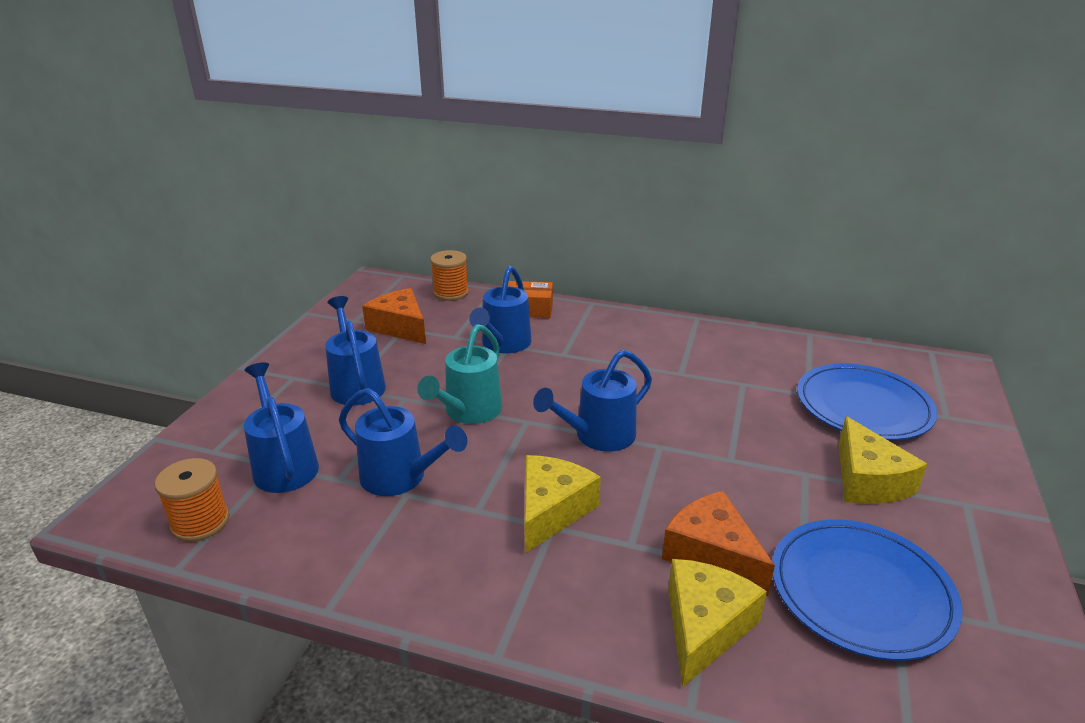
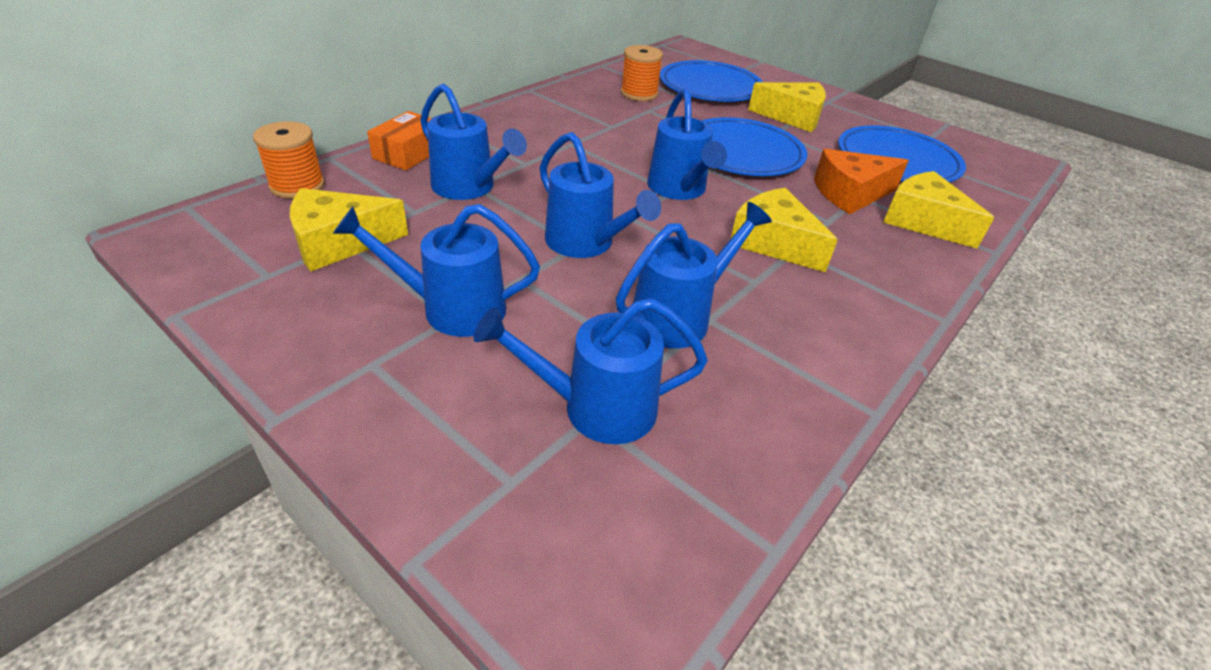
camera: 70 degrees left, 10 degrees up
orange spool [155,458,229,542] -> orange spool moved to [621,45,663,101]
orange cheese [362,288,426,344] -> yellow cheese [290,188,408,272]
turquoise watering can [417,324,502,424] -> blue watering can [540,132,661,258]
none -> blue plate [701,117,807,176]

